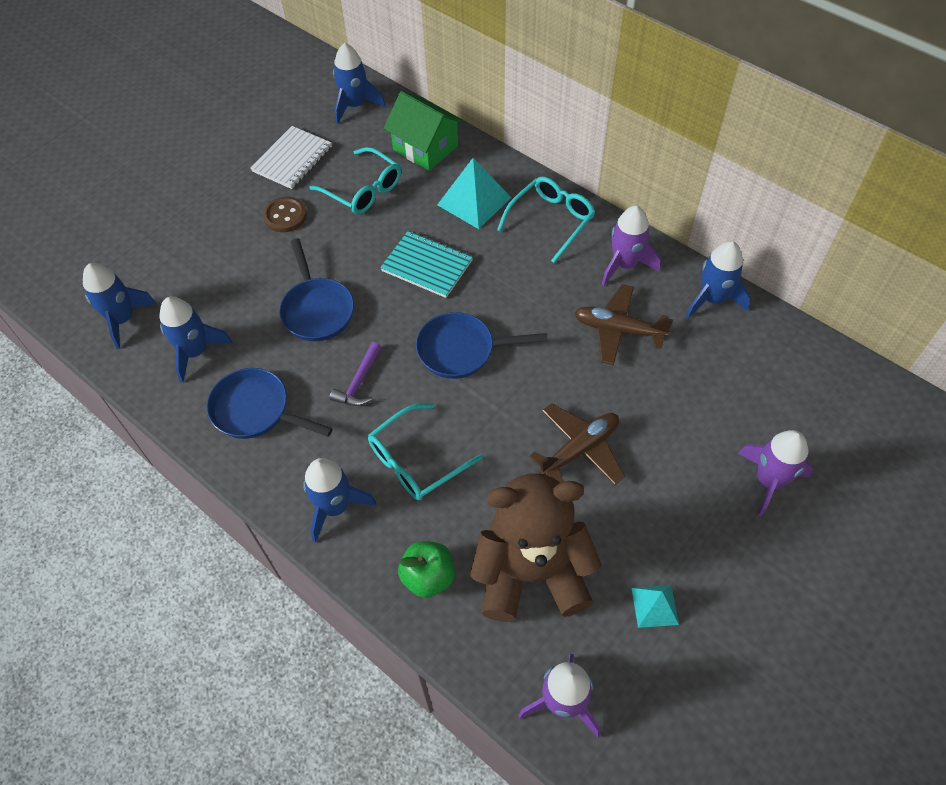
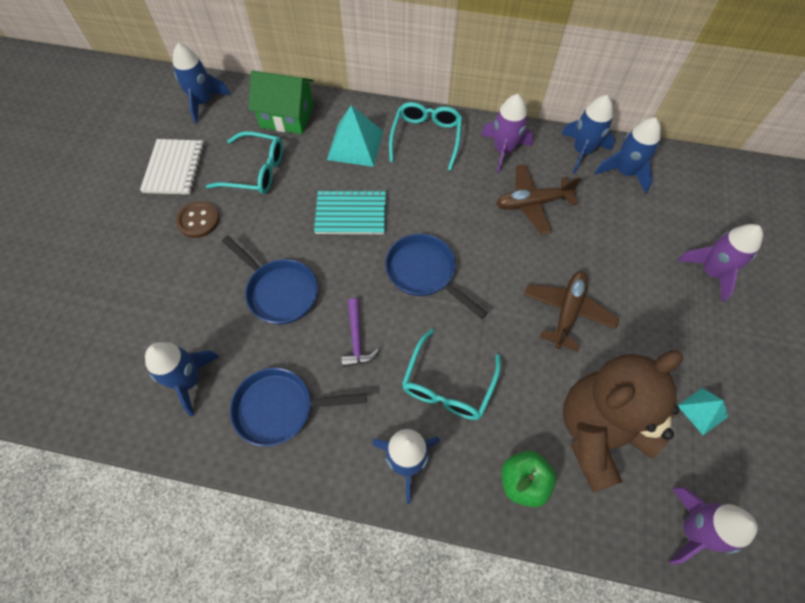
camera: 30 degrees left, 5 degrees up
blue rocket [83,263,157,349] -> blue rocket moved to [595,117,661,194]
blue pan [416,312,548,379] -> blue pan turned 75 degrees clockwise [385,234,487,319]

